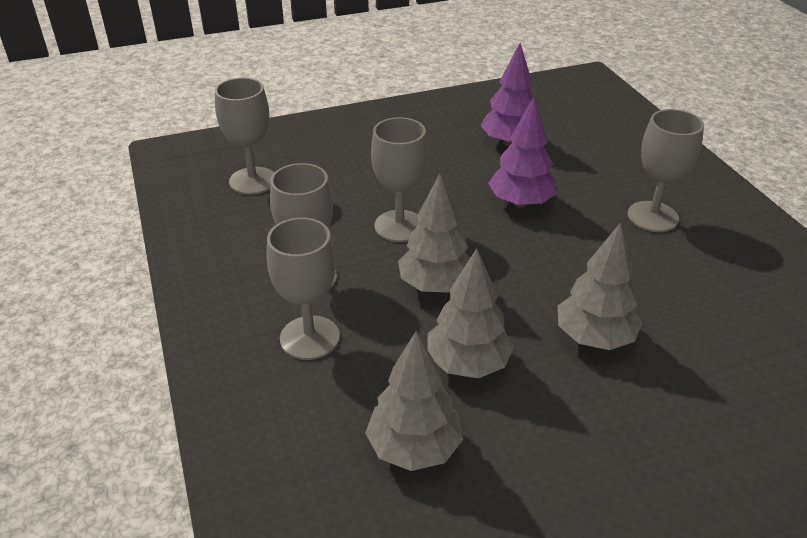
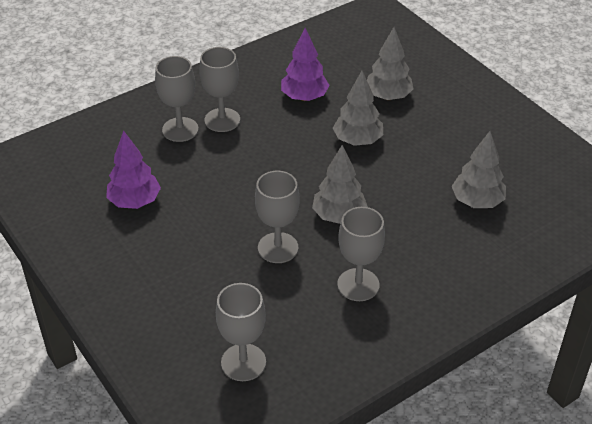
camera: 105 degrees left, 5 degrees up
grey goblet [267,217,340,360] -> grey goblet moved to [155,56,199,142]
grey tree [427,248,514,378] -> grey tree moved to [367,27,413,100]
purple tree [488,97,557,208] -> purple tree moved to [281,28,330,101]

